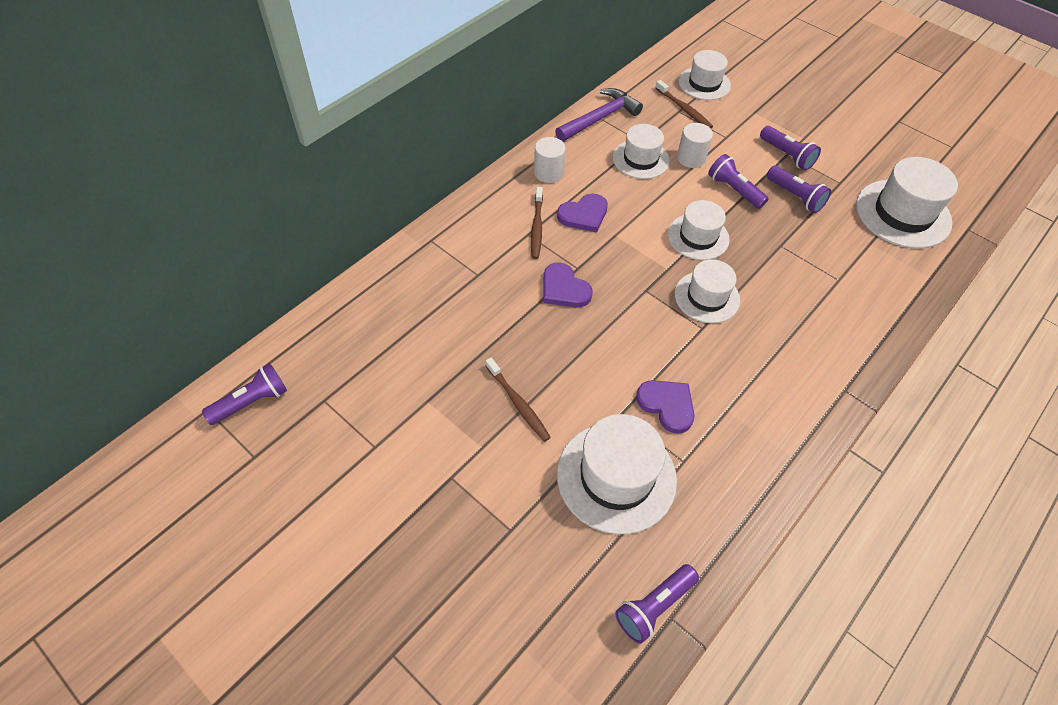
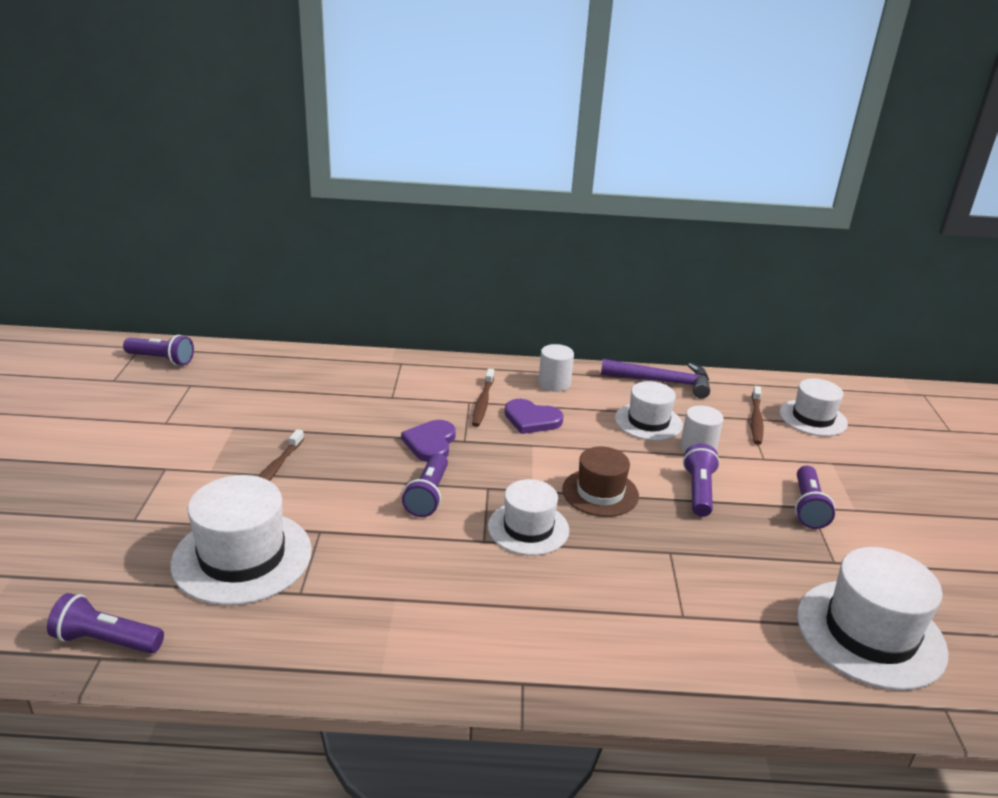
camera: 50 degrees right, 25 degrees down
brown toothbrush [531,187,543,259] -> brown toothbrush turned 45 degrees counterclockwise [472,368,494,427]
purple heart [636,380,695,434] -> none
white hat [668,200,730,260] -> brown hat [562,447,639,517]
purple flashlight [767,166,831,213] -> purple flashlight moved to [402,453,448,517]

